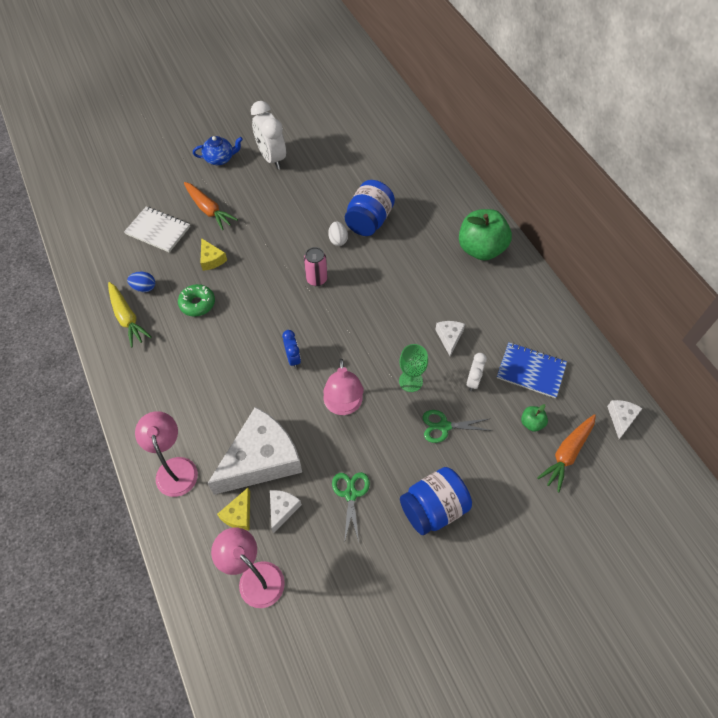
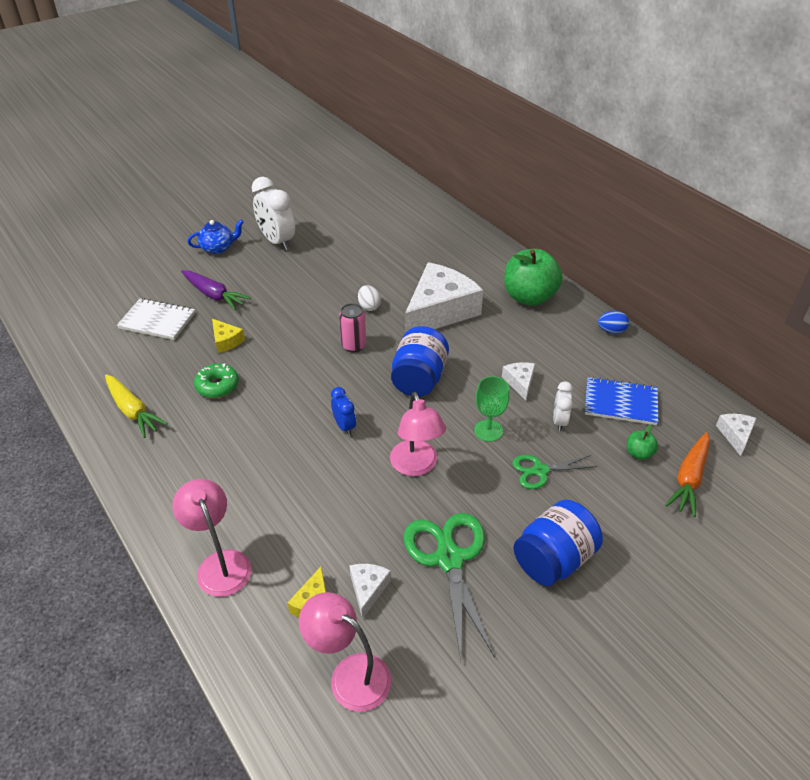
camera: 10 degrees left, 15 degrees down
blue egg [127,272,155,292] -> blue egg moved to [598,311,629,334]
orange carrot [184,182,238,230] -> purple carrot [181,270,251,310]
white cheese [207,407,302,495] -> white cheese moved to [405,262,483,333]
green scissors [332,472,370,543] -> green scissors [403,513,495,660], size x1.75
blue jar [345,180,395,236] -> blue jar moved to [391,326,449,397]

